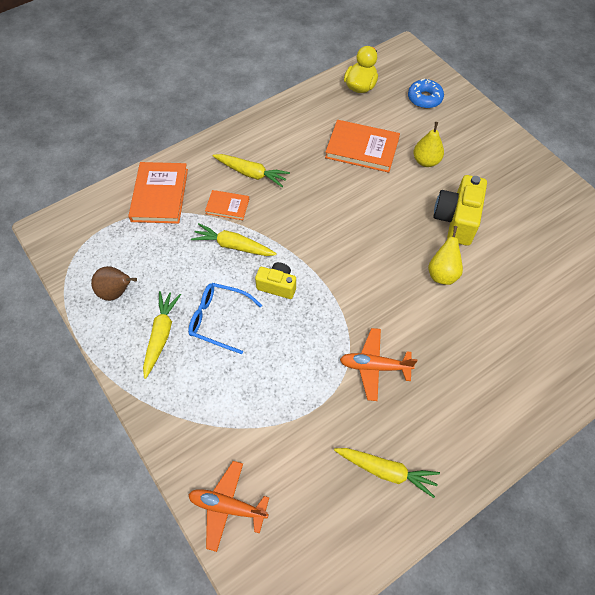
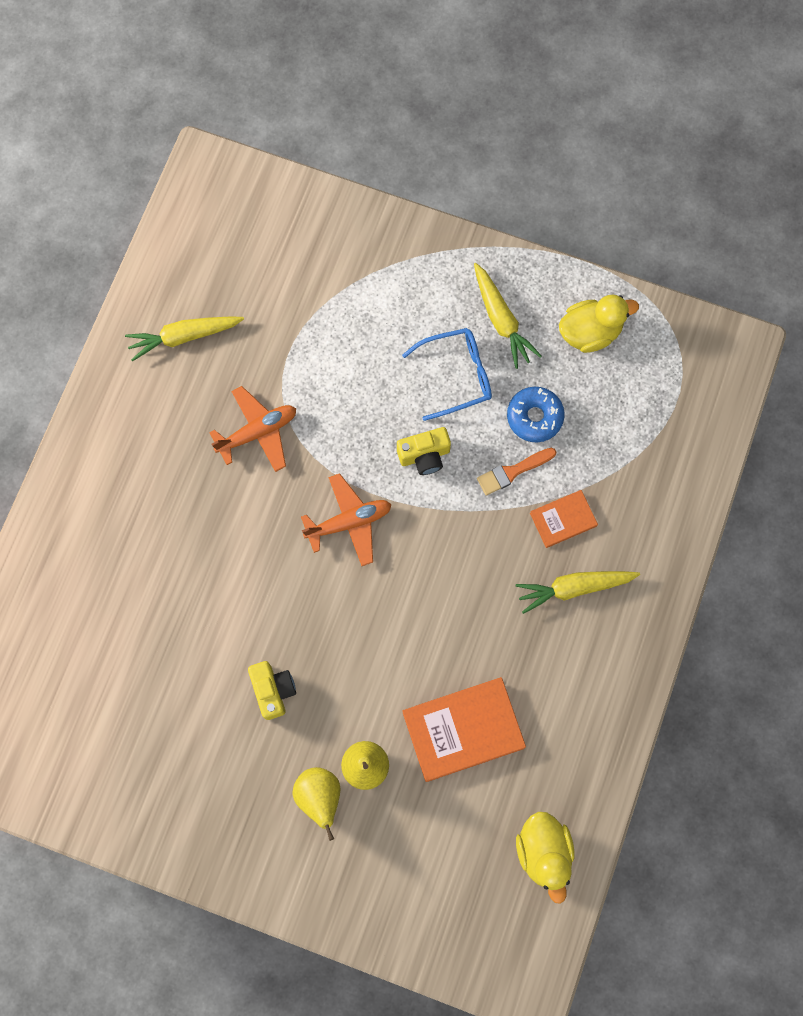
camera: 145 degrees right, 15 degrees up
brown pear [91,266,137,301] -> yellow duck [559,294,639,353]
orange book [128,162,188,224] -> none
orange plane [188,461,269,552] -> orange plane moved to [301,473,392,566]
yellow carrot [191,223,277,256] -> orange brush [477,447,556,496]
blue donut [408,78,444,108] -> blue donut moved to [507,387,565,442]
yellow pear [428,226,463,285] -> yellow pear moved to [292,767,341,841]
yellow camera [433,175,487,246] -> yellow camera [248,661,296,720], size x0.61

